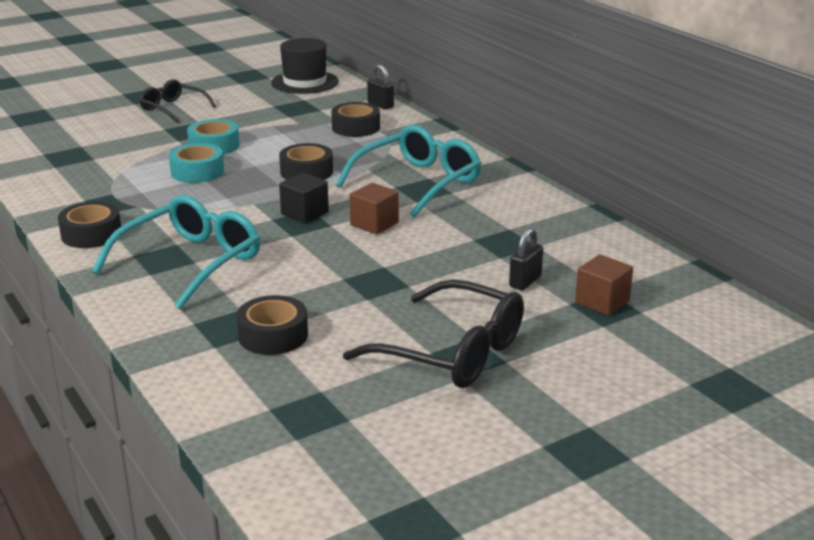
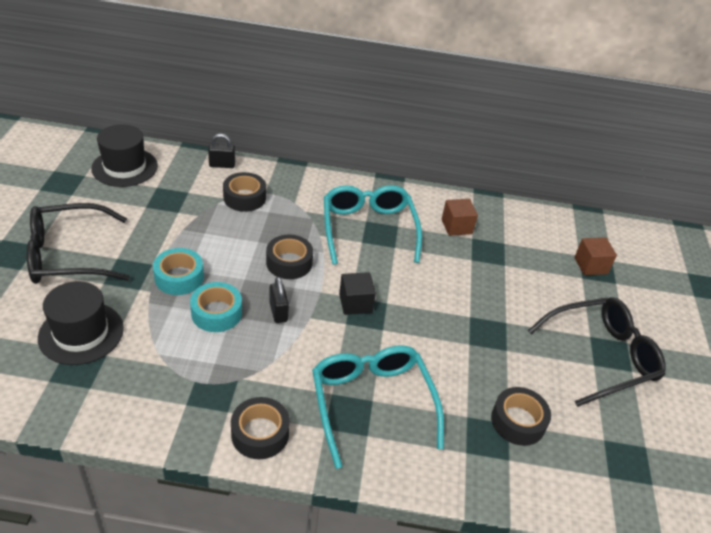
camera: 55 degrees left, 15 degrees up
black glasses [139,79,216,123] -> black glasses [27,203,130,284], size x1.66
brown cube [350,183,399,235] -> brown cube moved to [442,199,478,236]
black padlock [509,228,543,290] -> black padlock moved to [269,277,289,323]
none -> black hat [38,281,124,365]

